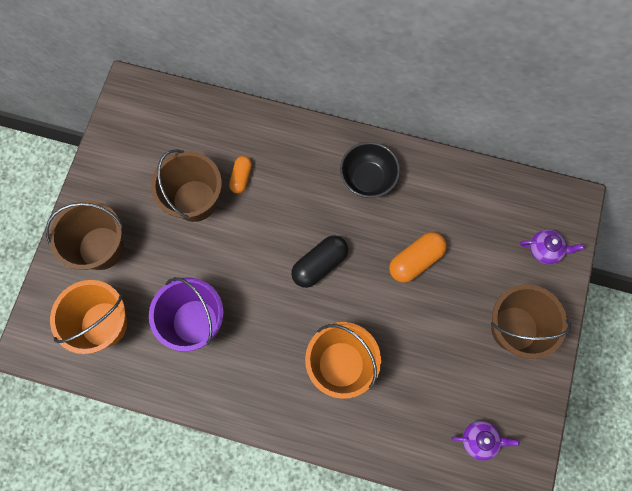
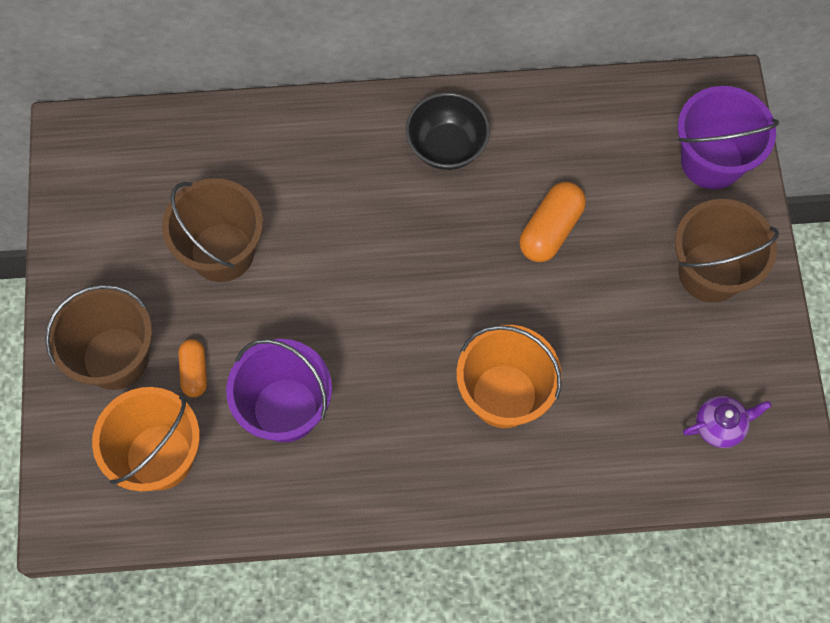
camera: 20 degrees left, 5 degrees down
orange capsule [229,156,252,194] -> orange capsule moved to [178,339,207,397]
black capsule [291,235,348,288] -> none
purple teapot [520,230,585,264] -> purple bucket [678,86,779,189]

